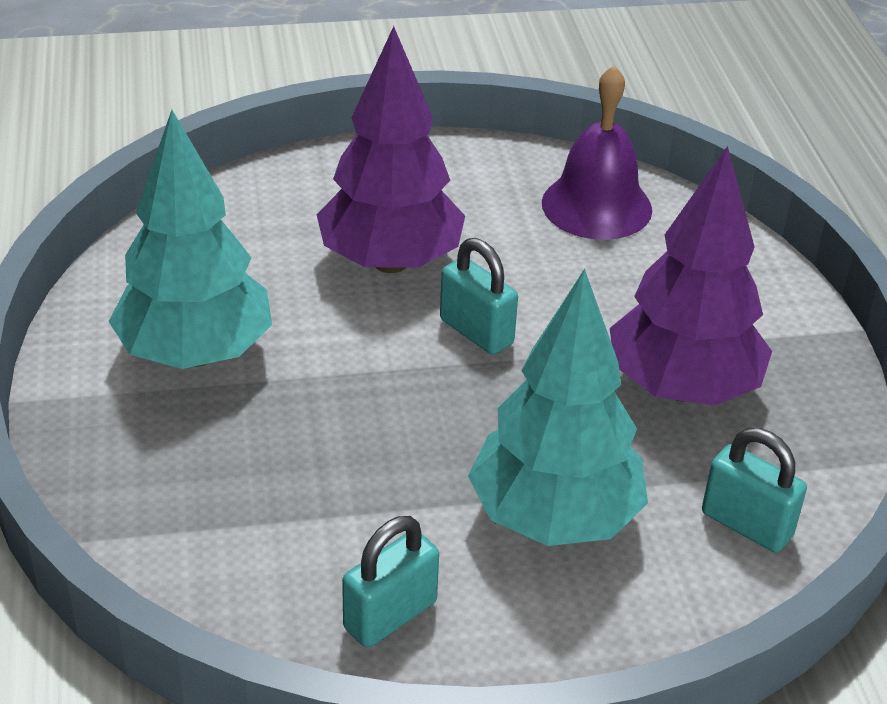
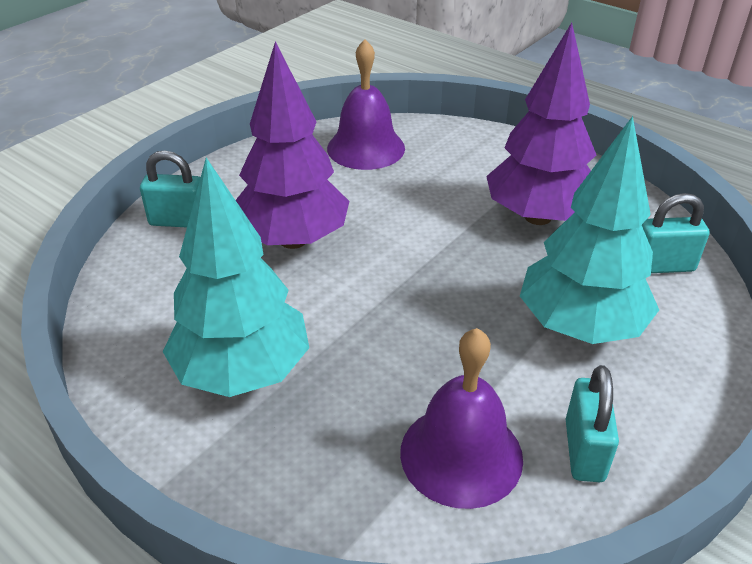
camera: 40 degrees left, 0 degrees up
turquoise padlock [440,238,518,355] -> turquoise padlock moved to [140,150,201,227]
none -> purple bell [400,328,523,509]

